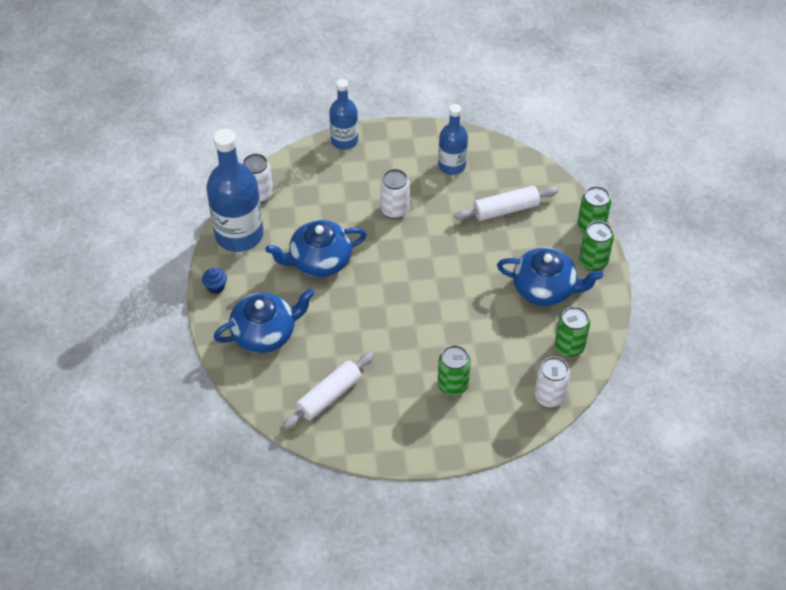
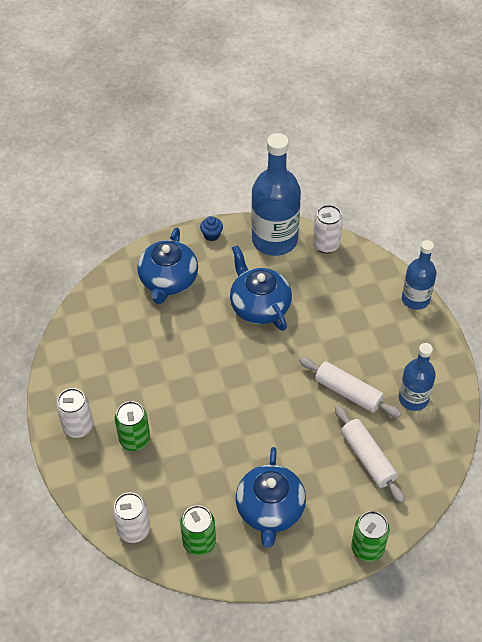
camera: 80 degrees right, 0 degrees up
blue teapot [214,288,315,353] -> blue teapot turned 45 degrees clockwise [137,227,198,304]
white rolling pin [283,352,374,429] -> white rolling pin moved to [299,357,402,418]
white can [380,169,410,219] -> white can moved to [56,388,93,438]
green can [579,221,614,271] -> none

